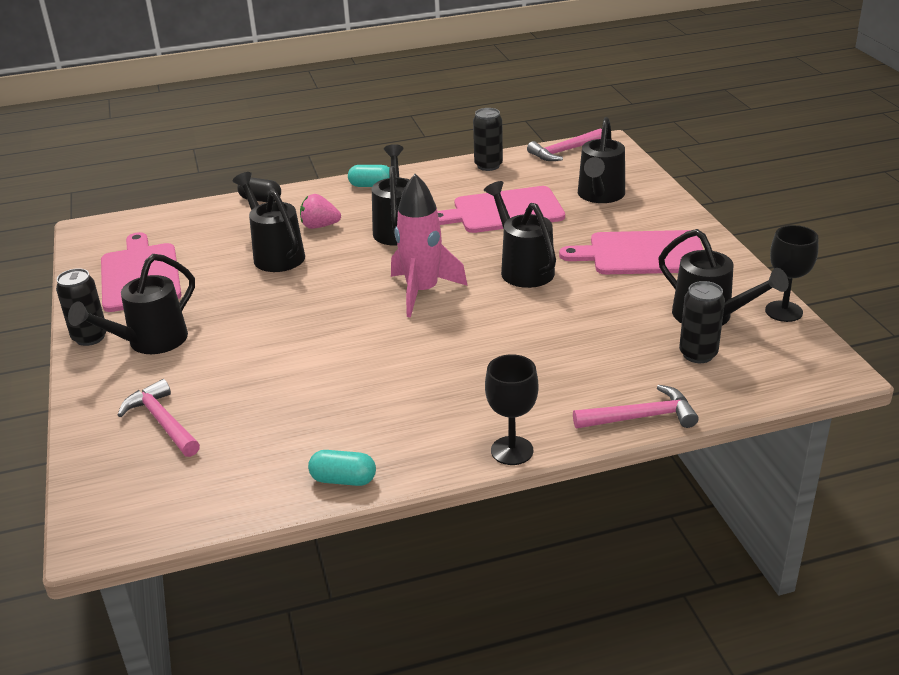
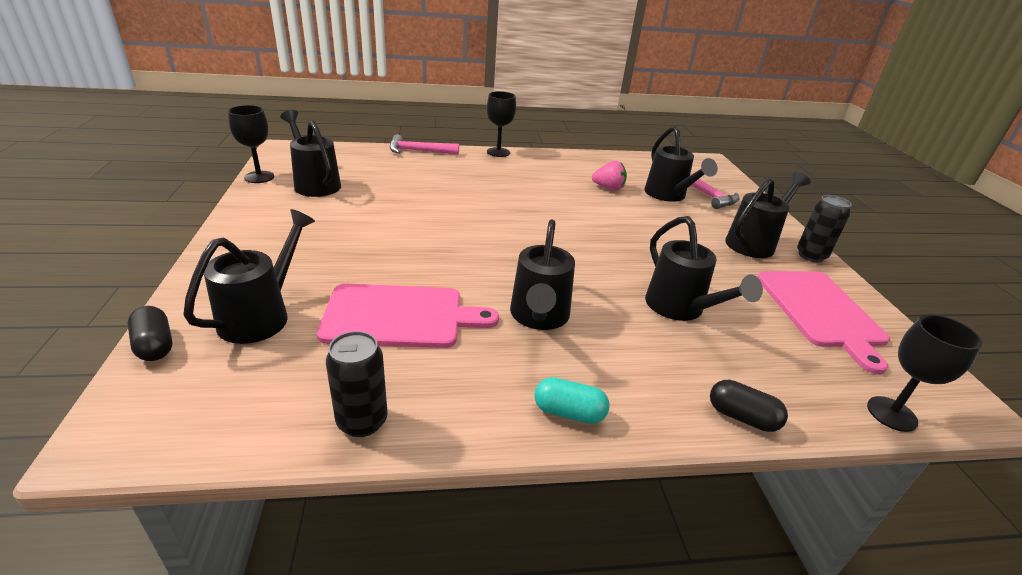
camera: 175 degrees left, 0 degrees up
pink strawberry [300,194,341,229] -> pink strawberry moved to [592,161,627,191]
turquoise capsule [308,450,376,486] -> none
pink rocket [391,174,467,317] -> none
black watering can [484,181,556,288] -> black watering can moved to [644,126,718,202]
pink hammer [527,128,602,161] -> none
pink cutting board [559,230,703,274] -> none
black can [679,281,725,363] -> none
none -> black capsule [128,306,172,361]
none -> black goblet [867,314,983,432]

